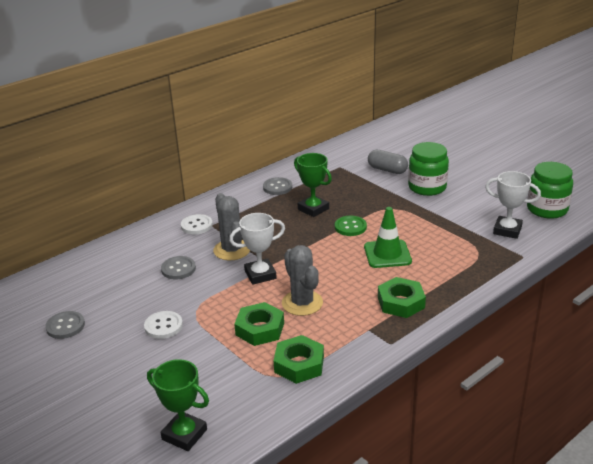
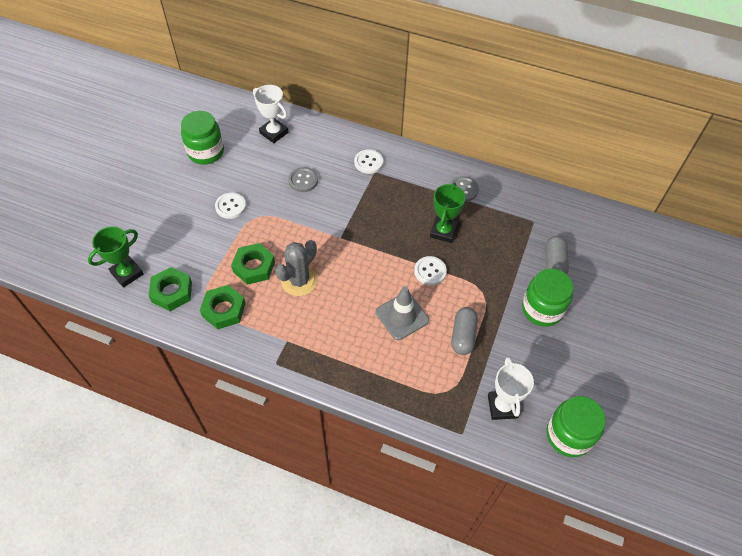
camera: 60 degrees right, 25 degrees up
grey button [45,311,85,339] -> green jar [181,111,224,164]
green trophy [147,359,209,451] -> green trophy turned 45 degrees clockwise [88,226,144,288]
grey cactus [213,193,250,260] -> none
white trophy [229,213,285,285] -> white trophy moved to [253,85,288,143]
green button [335,216,367,236] -> white button [414,256,447,285]
green traffic cone [364,207,412,268] -> grey traffic cone [376,286,429,340]
green nut [378,277,426,318] -> green nut moved to [149,267,192,311]
none -> grey capsule [451,307,478,355]

